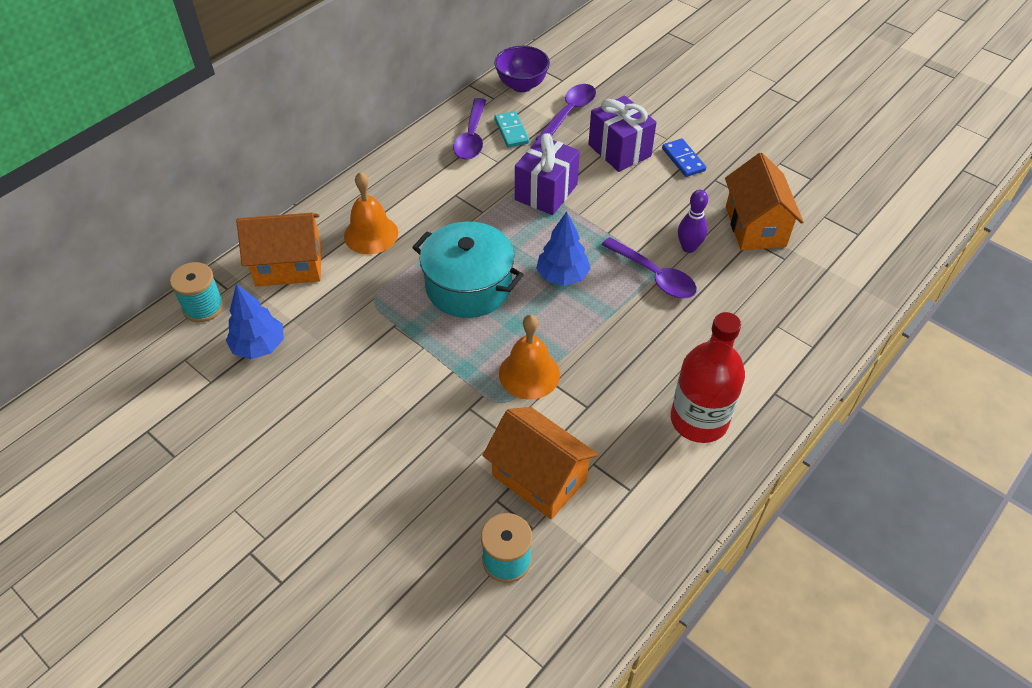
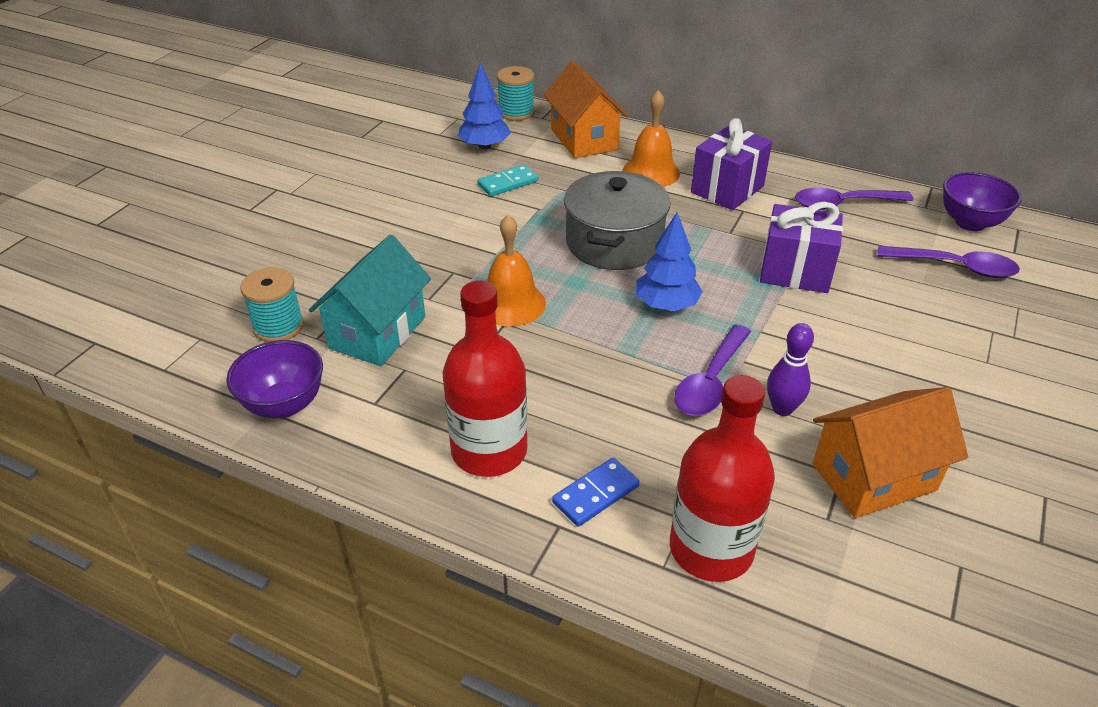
camera: 75 degrees right, 10 degrees down
turquoise pot [412,222,524,318] -> grey pot [564,171,670,270]
orange house [482,407,598,519] -> turquoise house [309,235,431,366]
turquoise domino [494,111,529,147] -> turquoise domino moved to [477,165,538,197]
purple gift [588,96,657,172] -> purple gift moved to [691,118,772,210]
blue domino [662,139,706,177] -> blue domino moved to [552,458,640,527]
none -> purple bowl [226,340,323,418]
none -> red bottle [670,375,775,582]

